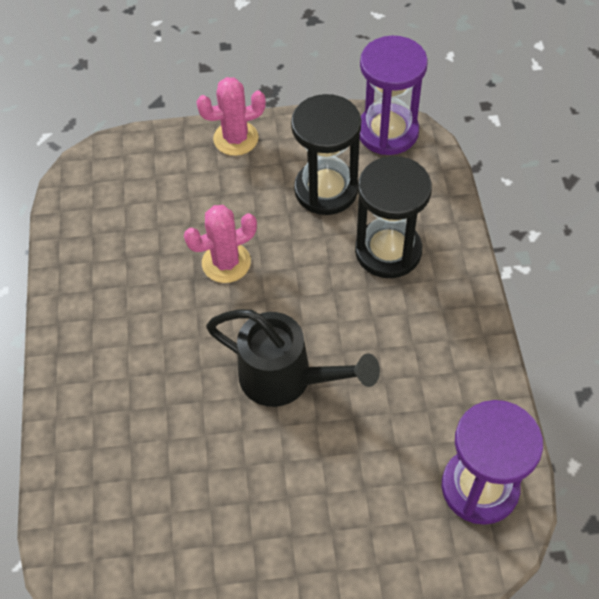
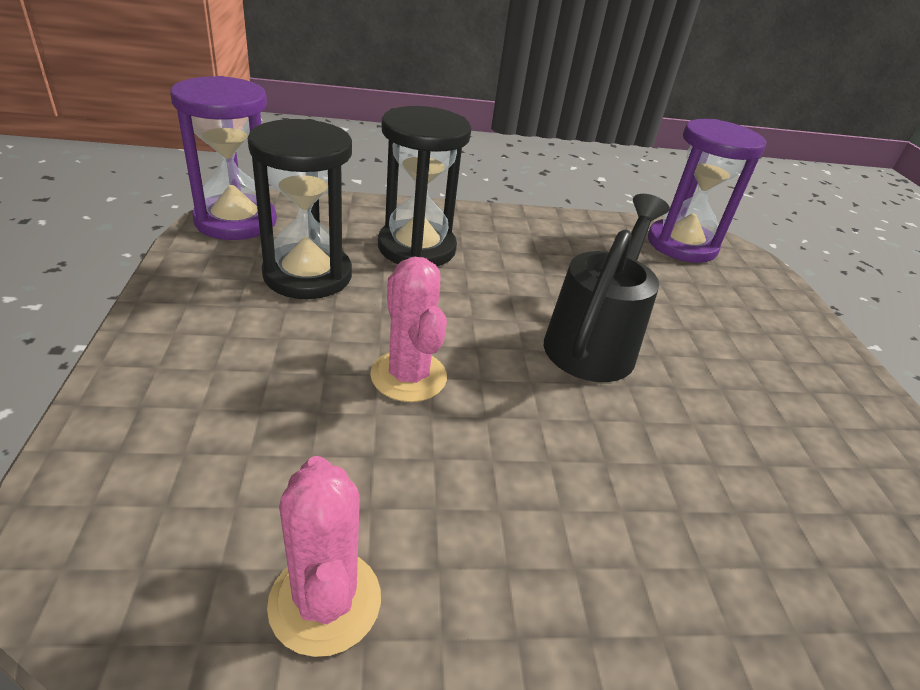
camera: 95 degrees left, 20 degrees down
pink cactus [196,77,266,156] -> pink cactus moved to [267,456,381,657]

